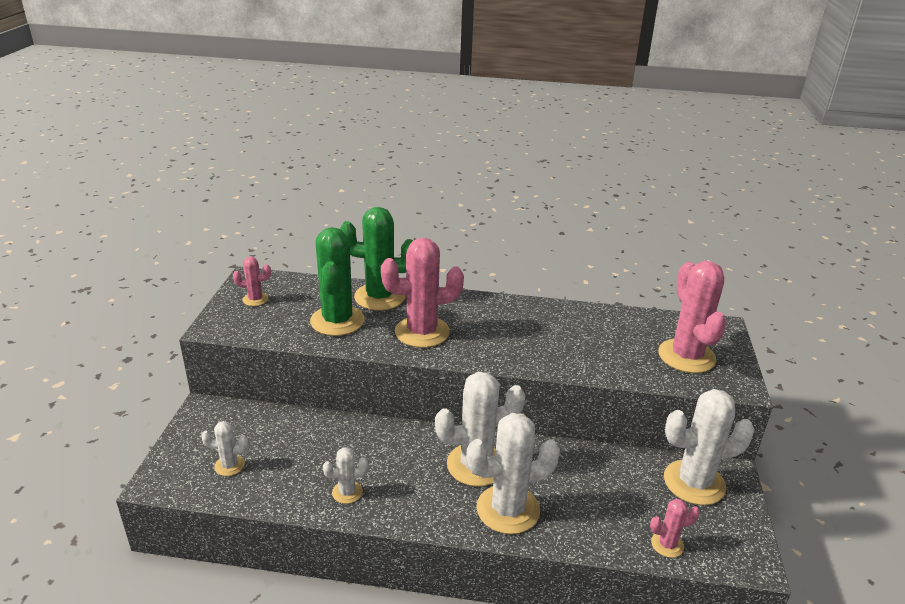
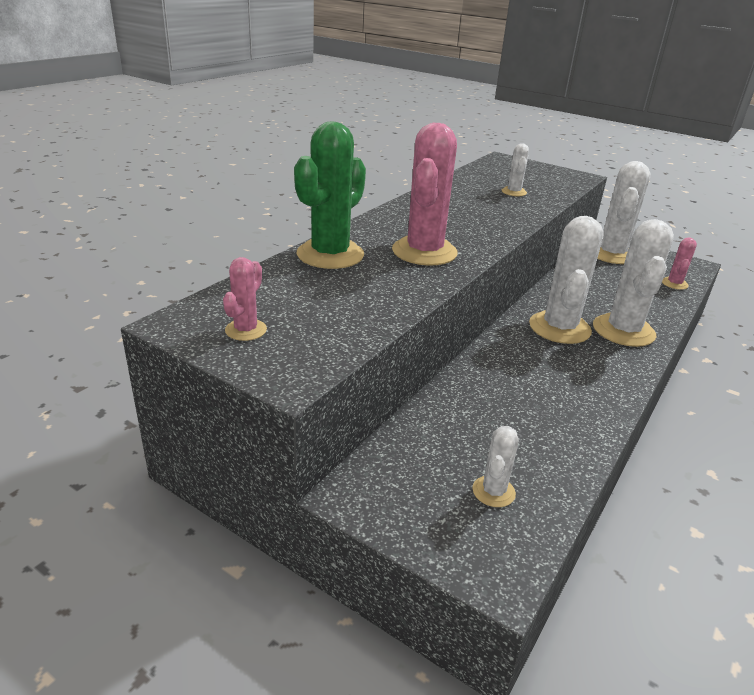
camera: 65 degrees left, 0 degrees up
green cactus [310,227,365,336] -> none
white cactus [323,447,368,504] -> white cactus moved to [502,143,529,196]
pink cactus [658,261,726,373] -> none

